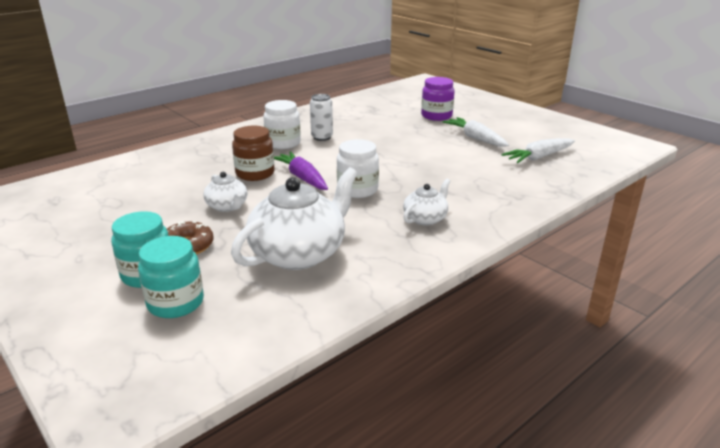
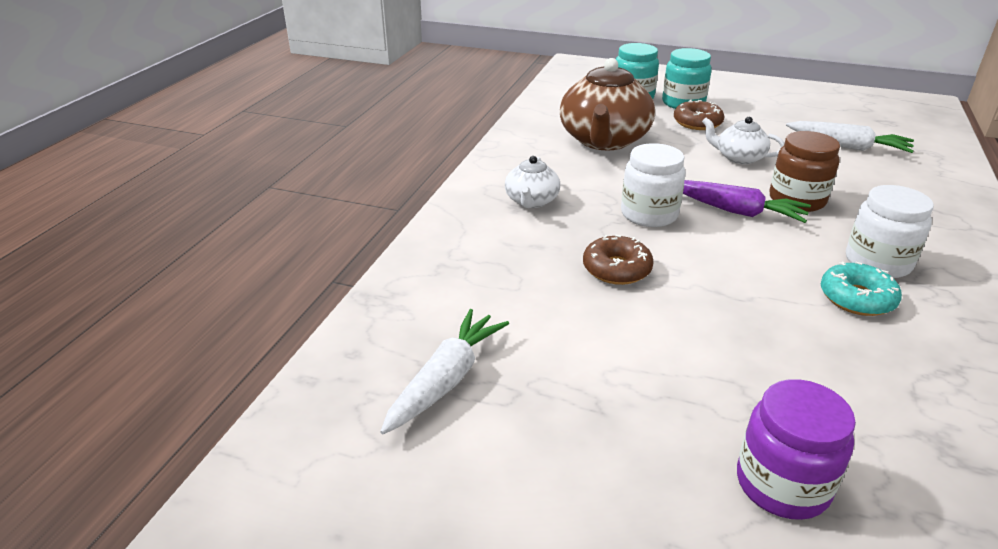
camera: 150 degrees right, 5 degrees up
white teapot [231,167,358,270] -> brown teapot [560,58,655,150]
white can [310,94,333,141] -> turquoise donut [821,262,902,316]
white carrot [443,117,509,147] -> white carrot moved to [786,121,914,153]
none -> brown donut [583,235,654,285]

